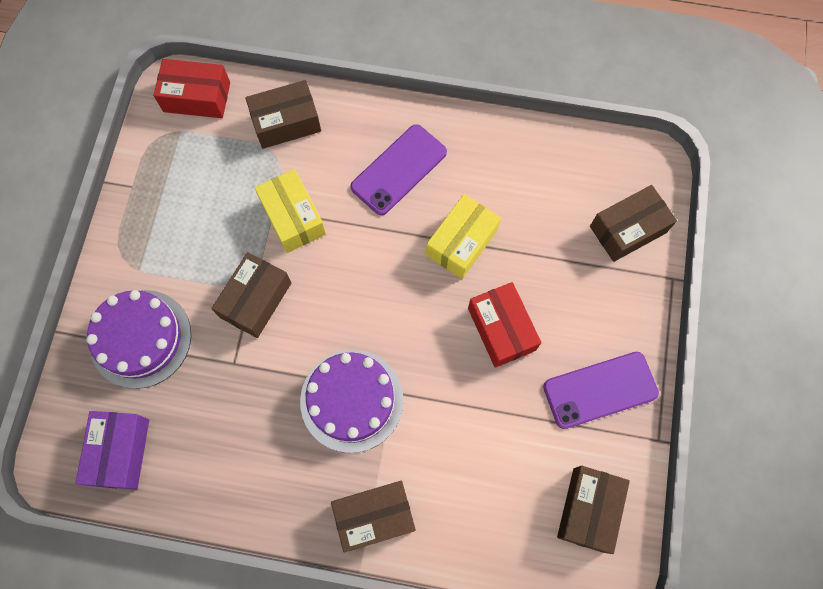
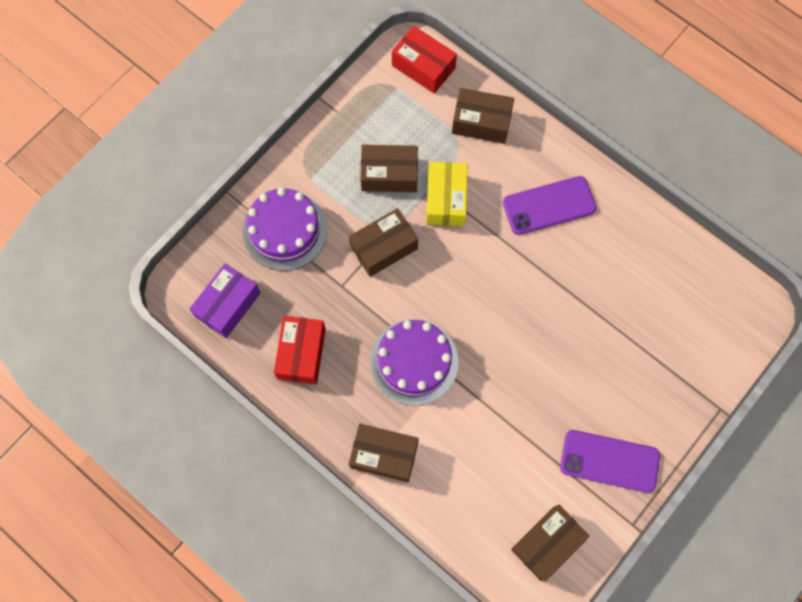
camera: 30 degrees right, 0 degrees up
yellow box [426,194,501,279] -> none
red box [468,282,542,368] -> red box moved to [274,316,326,384]
brown box [590,185,677,262] -> brown box moved to [360,145,418,192]

